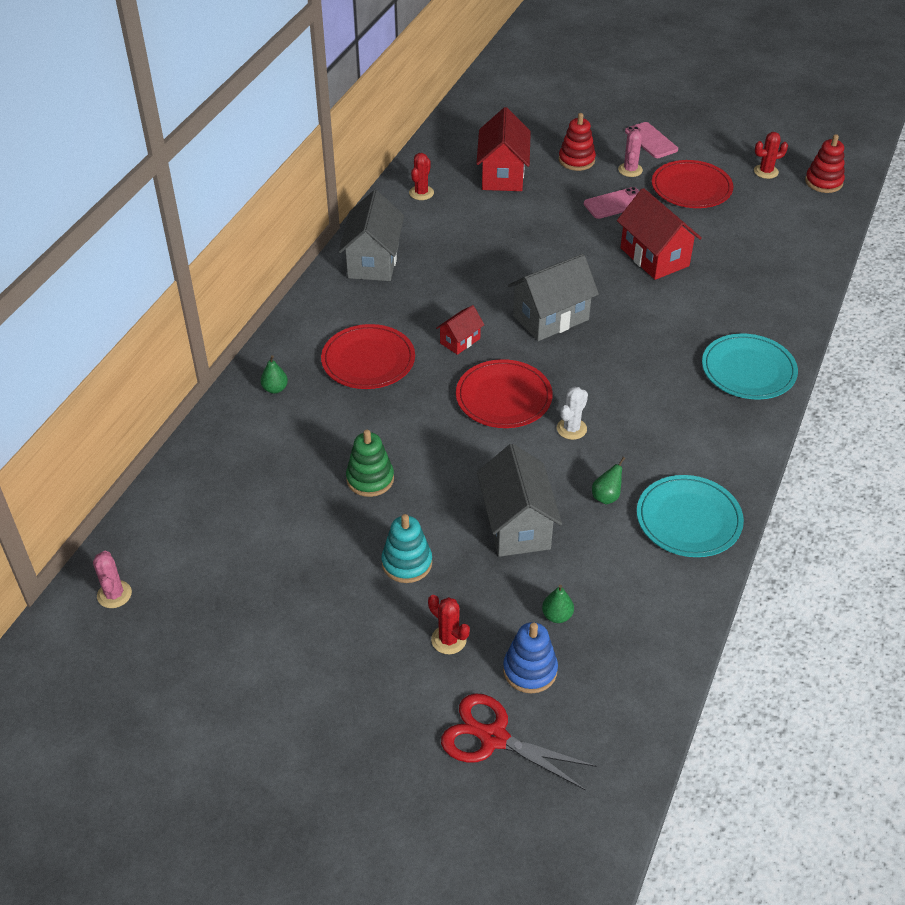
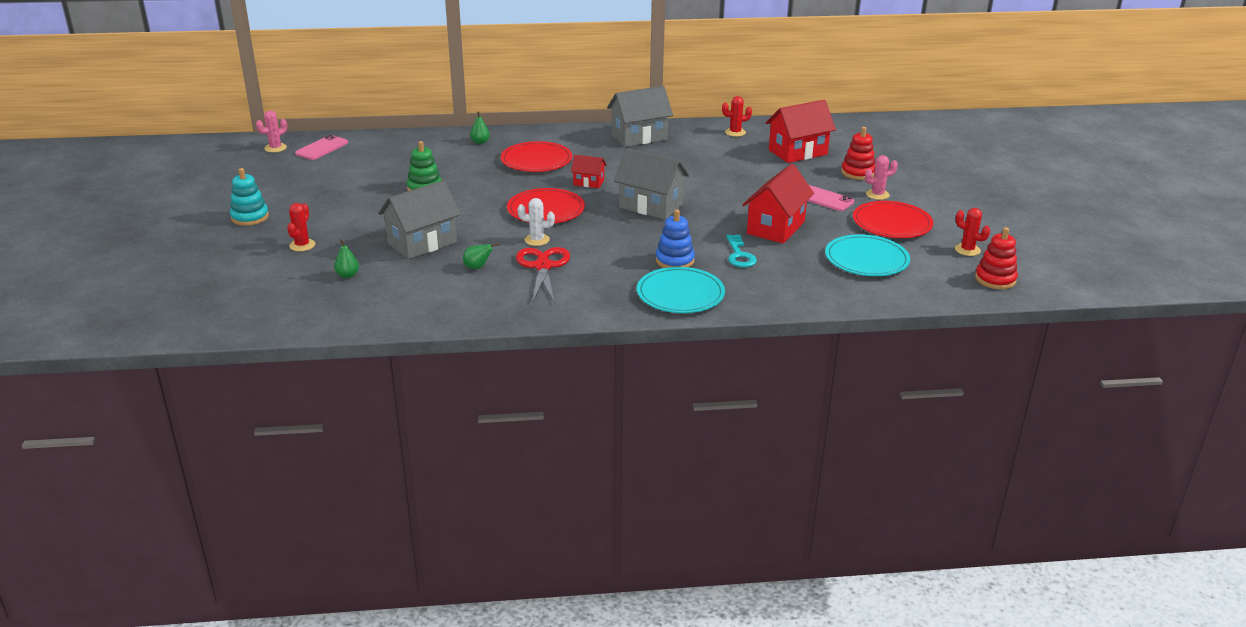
camera: 60 degrees right, 15 degrees down
turquoise stacking toy [381,514,432,583] -> turquoise stacking toy moved to [230,168,269,226]
red scissors [441,693,596,790] -> red scissors moved to [516,247,570,302]
blue stacking toy [503,622,558,693] -> blue stacking toy moved to [655,209,695,268]
pink phone [625,122,678,158] -> pink phone moved to [295,135,348,160]
turquoise plate [637,475,744,557] -> turquoise plate moved to [825,234,910,276]
none -> turquoise key [726,235,757,267]

